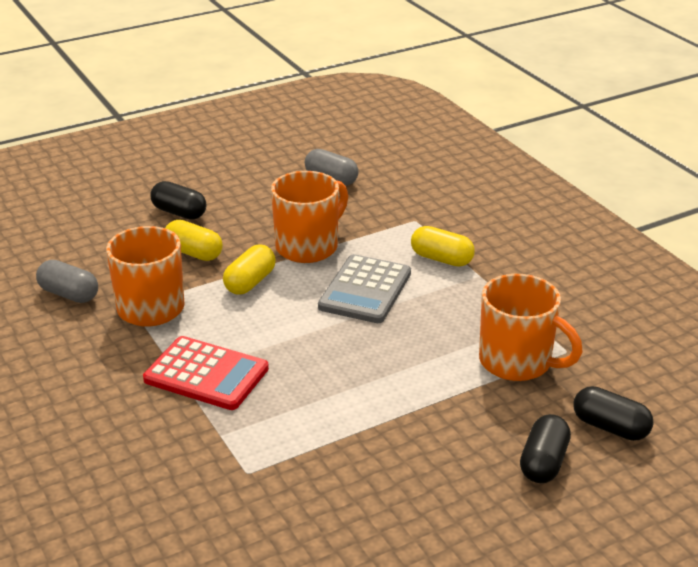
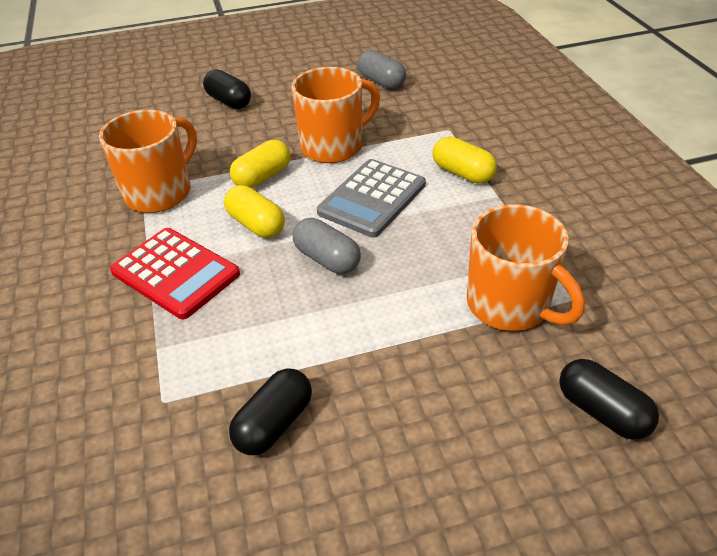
camera: 15 degrees right, 10 degrees up
grey capsule [36,260,98,303] -> grey capsule moved to [293,218,361,274]
yellow capsule [165,220,223,261] -> yellow capsule moved to [224,185,285,238]
black capsule [520,414,571,483] -> black capsule moved to [229,368,312,455]

